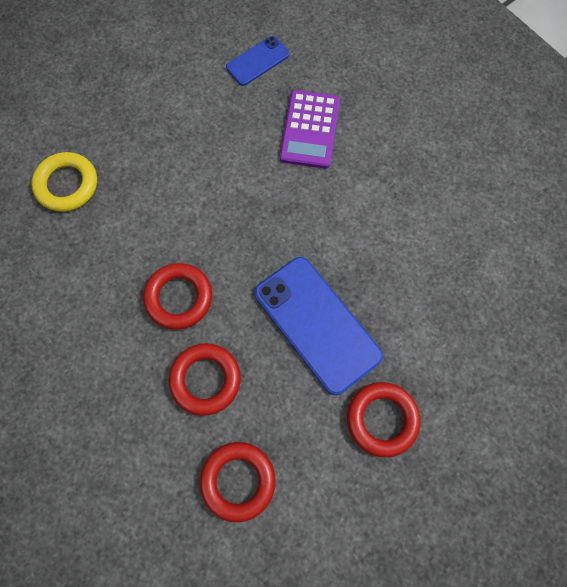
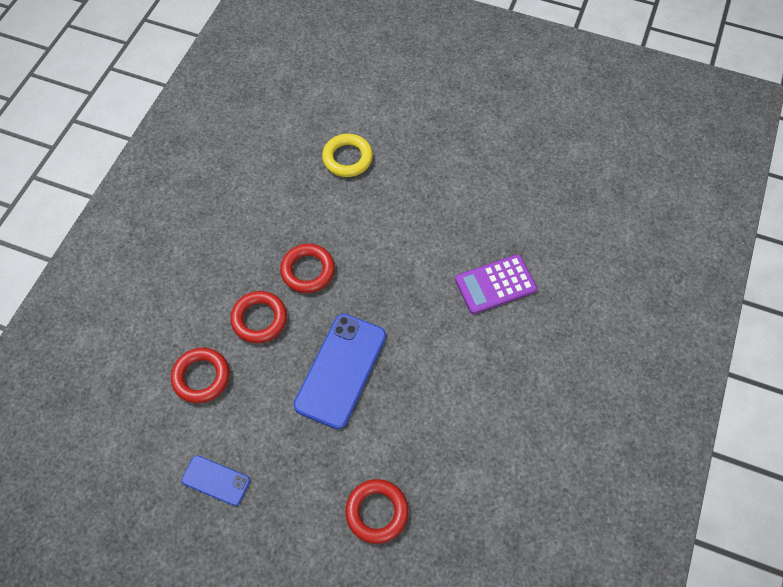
camera: 60 degrees right, 10 degrees down
blue phone [226,36,289,86] -> blue phone moved to [182,455,250,506]
red ring [347,382,420,458] -> red ring moved to [345,479,409,544]

